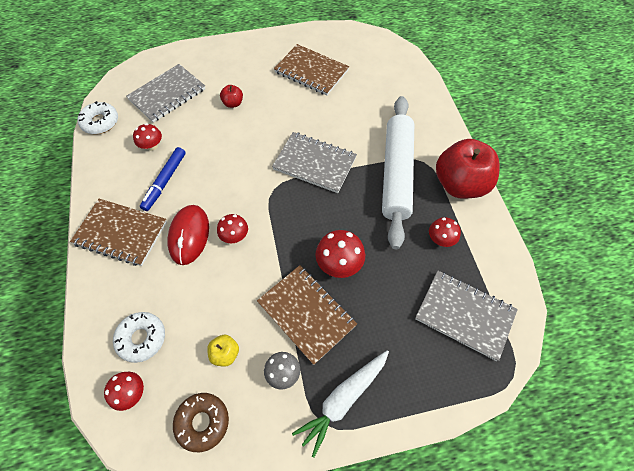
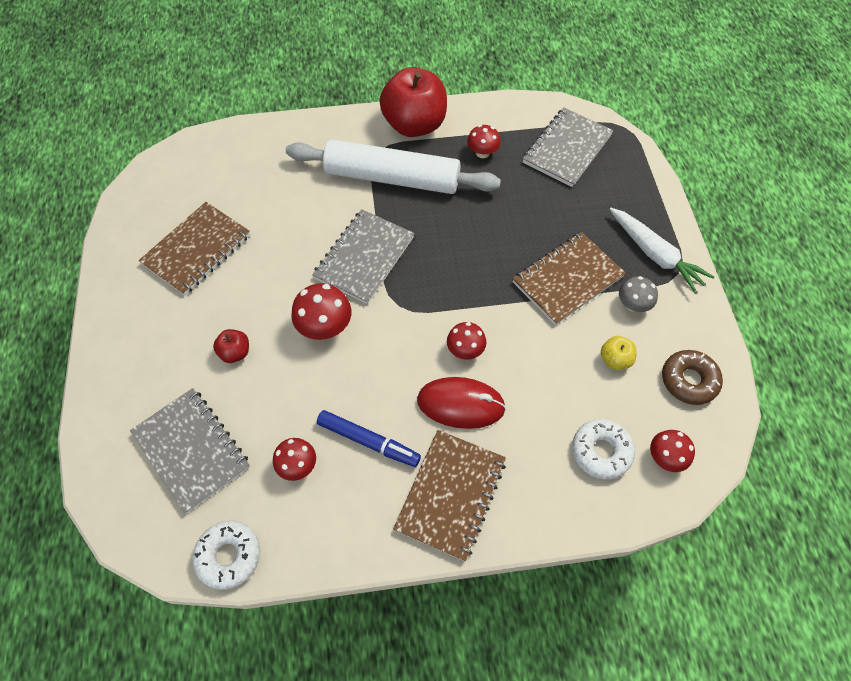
camera: 85 degrees left, 0 degrees up
red mushroom [316,230,365,278] -> red mushroom moved to [291,283,351,340]

